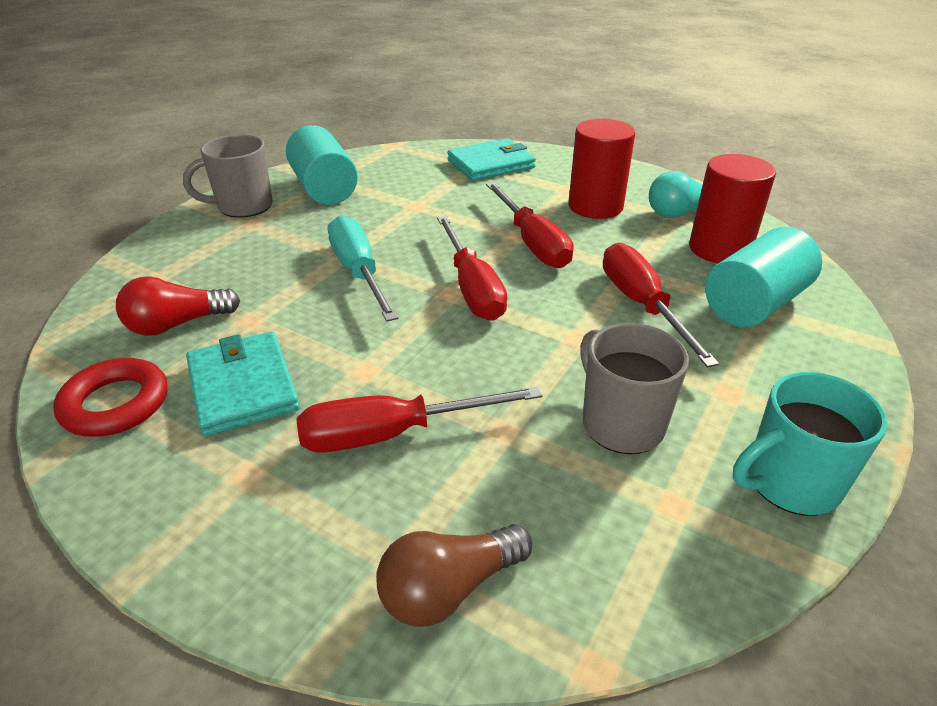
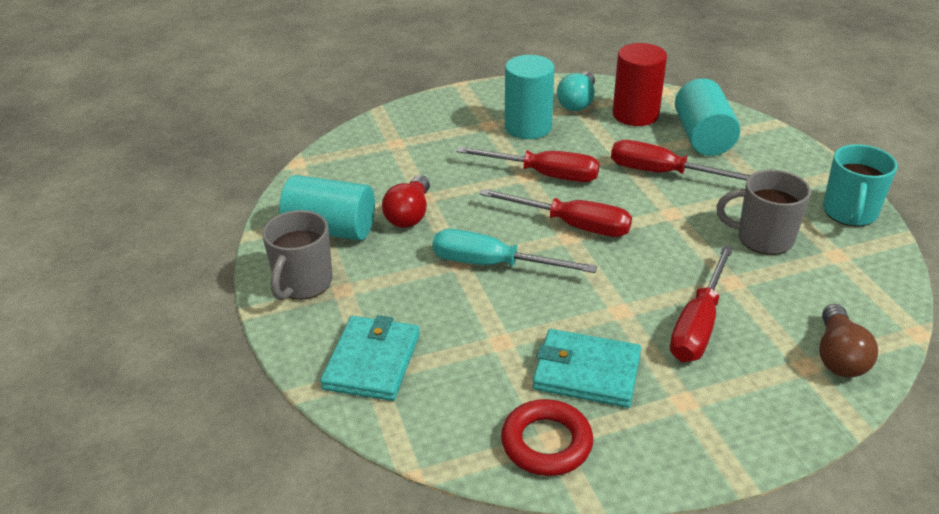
camera: 50 degrees left, 0 degrees up
red light bulb [116,276,240,336] -> red light bulb moved to [382,175,430,228]
turquoise wallet [447,138,536,181] -> turquoise wallet moved to [320,315,420,401]
red cylinder [568,119,635,219] -> turquoise cylinder [505,55,555,139]

